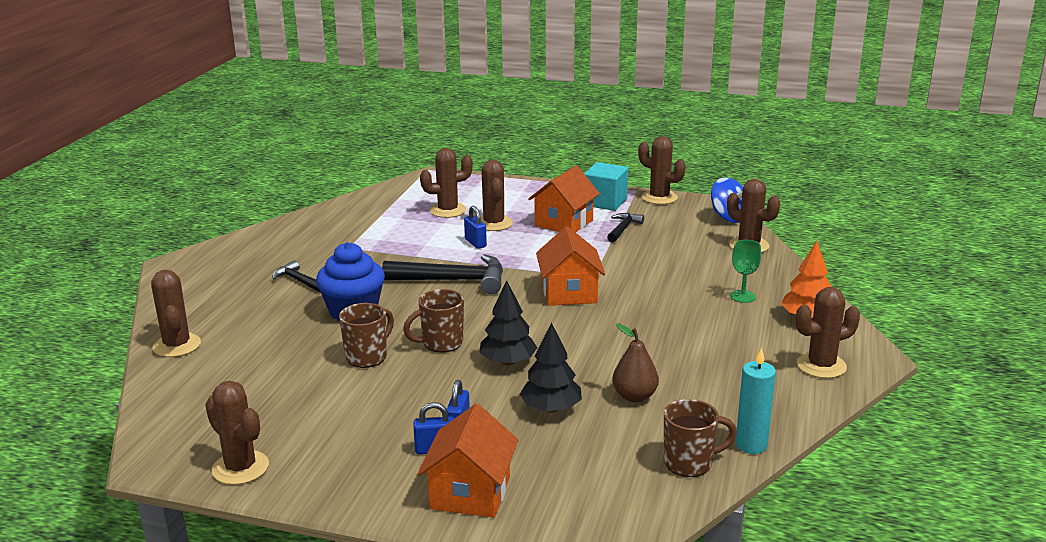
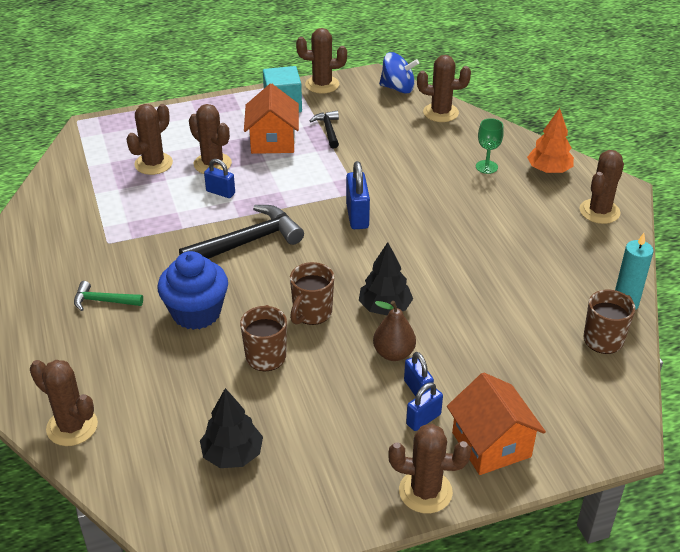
camera: 35 degrees left, 15 degrees up
brown cactus [205,381,269,485] -> brown cactus moved to [388,424,471,514]
black hammer [272,260,321,293] -> green hammer [74,281,143,311]
black tree [520,323,582,413] -> black tree moved to [200,388,263,468]
orange house [536,226,605,306] -> blue padlock [346,161,370,229]
brown pear [612,323,659,402] -> brown pear moved to [373,301,416,361]

